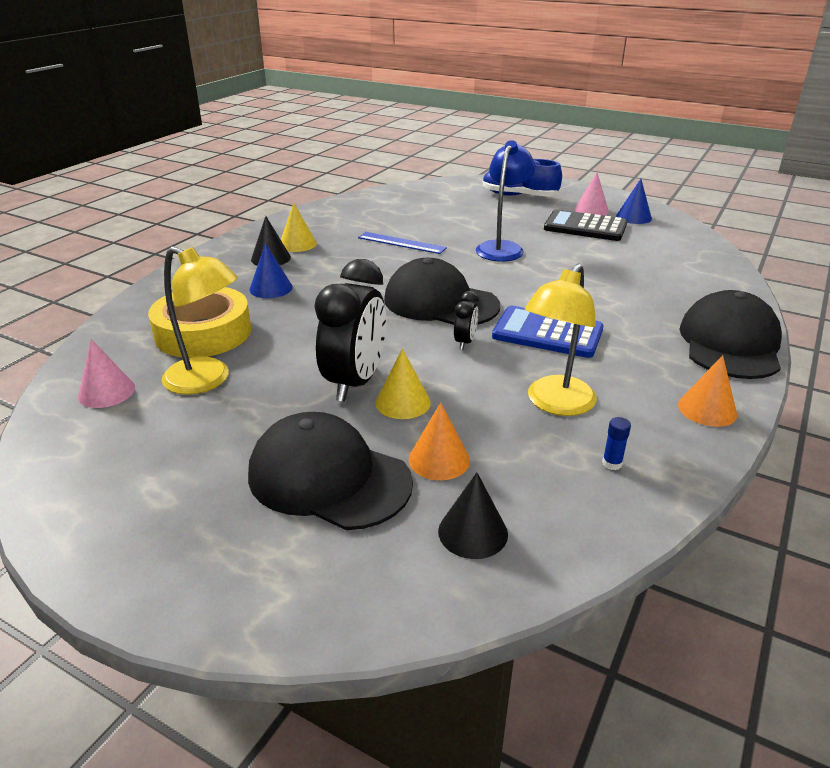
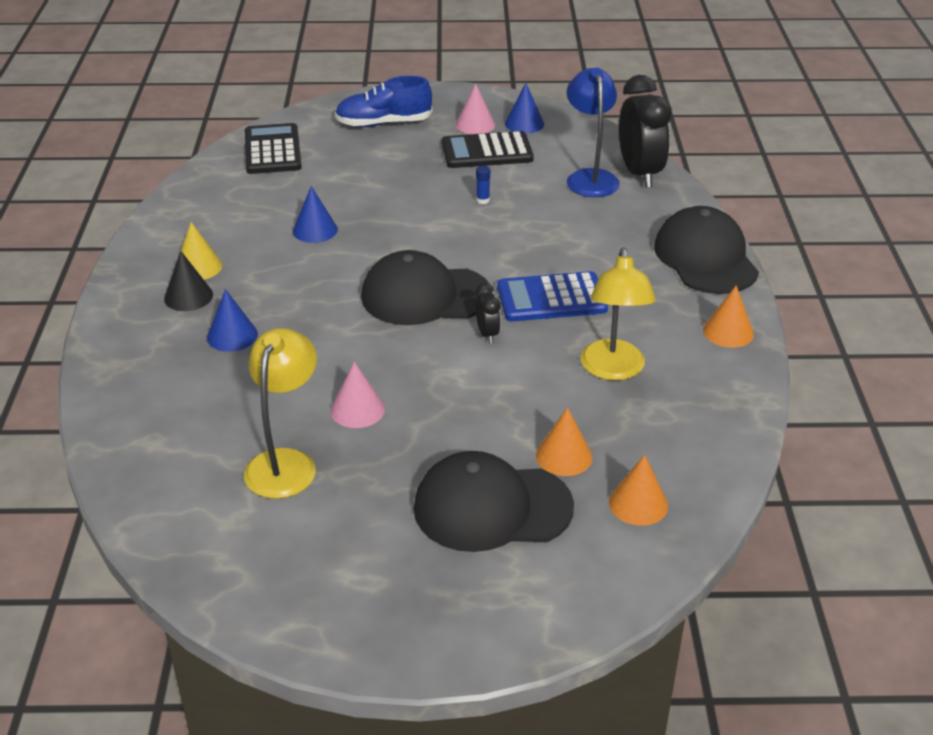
camera: 30 degrees left, 5 degrees up
pink cone [78,339,135,408] -> pink cone moved to [331,362,385,428]
yellow tape [148,287,251,358] -> none
yellow lamp [162,246,238,395] -> yellow lamp turned 75 degrees counterclockwise [244,328,317,499]
black clock [315,259,387,402] -> black clock moved to [619,75,672,188]
blue ruler [358,232,447,254] -> blue cone [293,186,338,243]
yellow cone [375,349,431,419] -> none
black cone [438,472,508,559] -> orange cone [609,455,668,526]
blue lamp [476,140,536,262] -> blue lamp moved to [567,68,620,197]
blue glue stick [602,417,631,470] -> blue glue stick moved to [476,166,490,204]
none -> black calculator [245,123,302,174]

